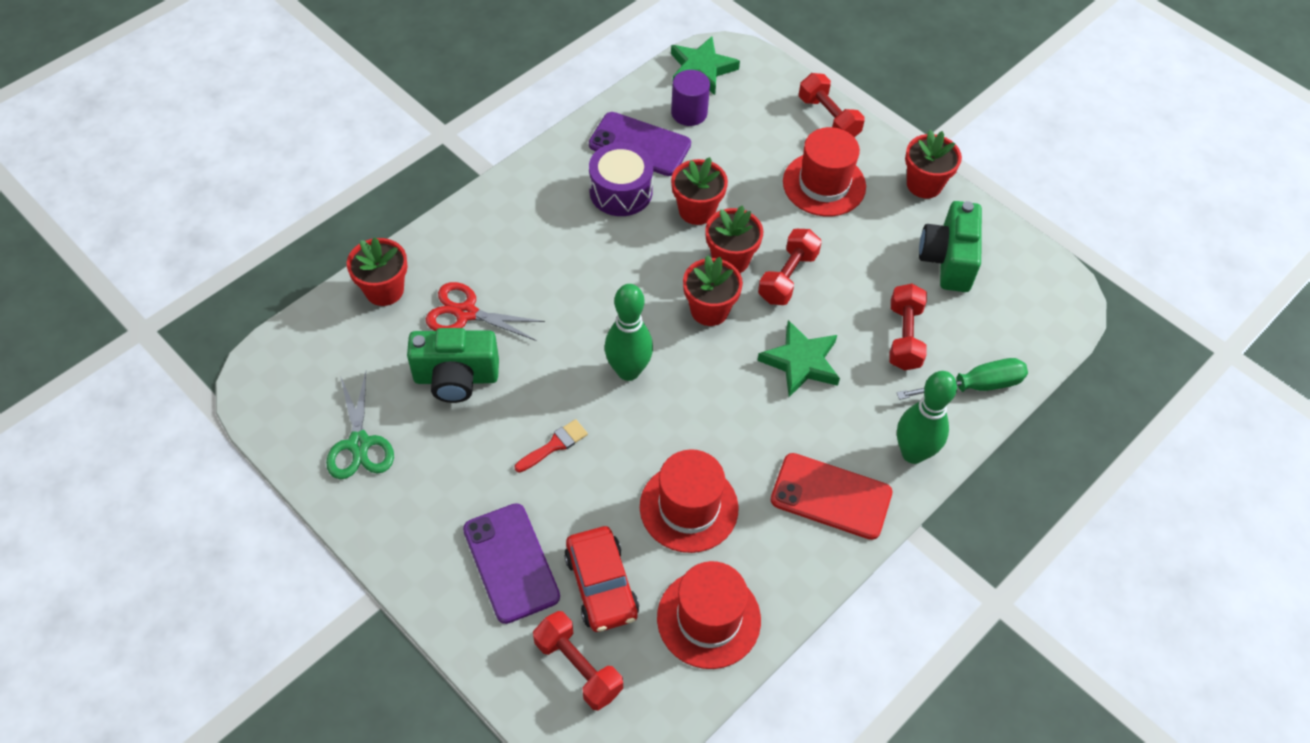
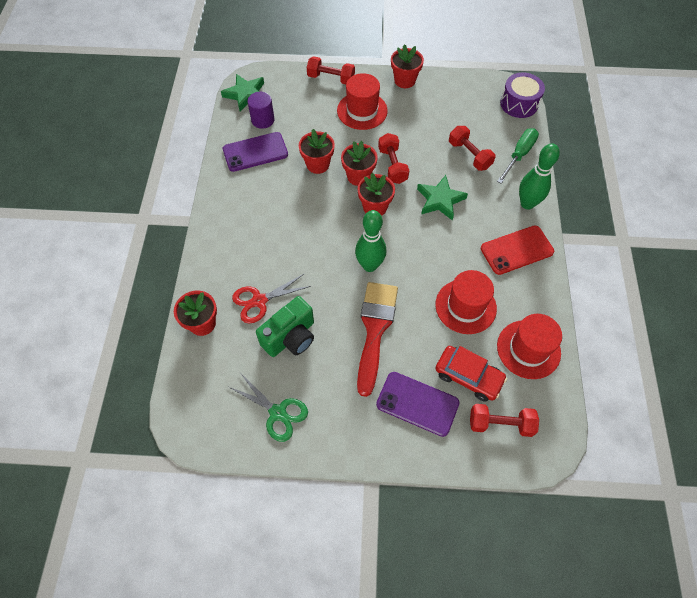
camera: 40 degrees left, 5 degrees up
red brush [515,419,588,473] -> red brush [357,282,398,397], size x2.29
purple drum [589,142,653,216] -> purple drum moved to [500,73,545,118]
green camera [919,201,982,292] -> none

